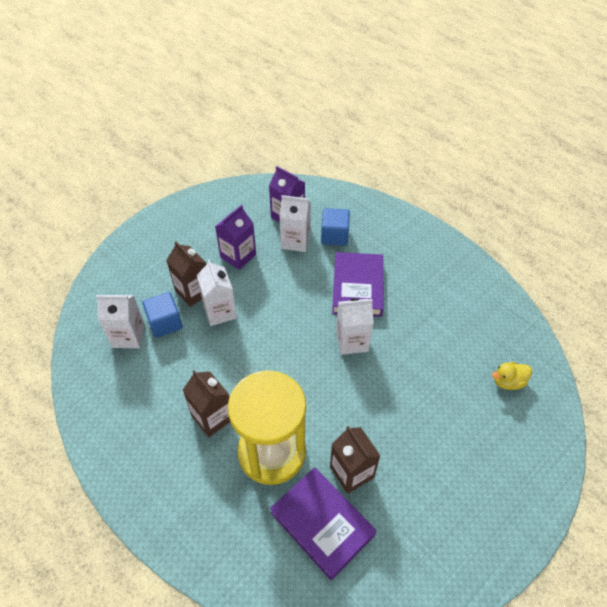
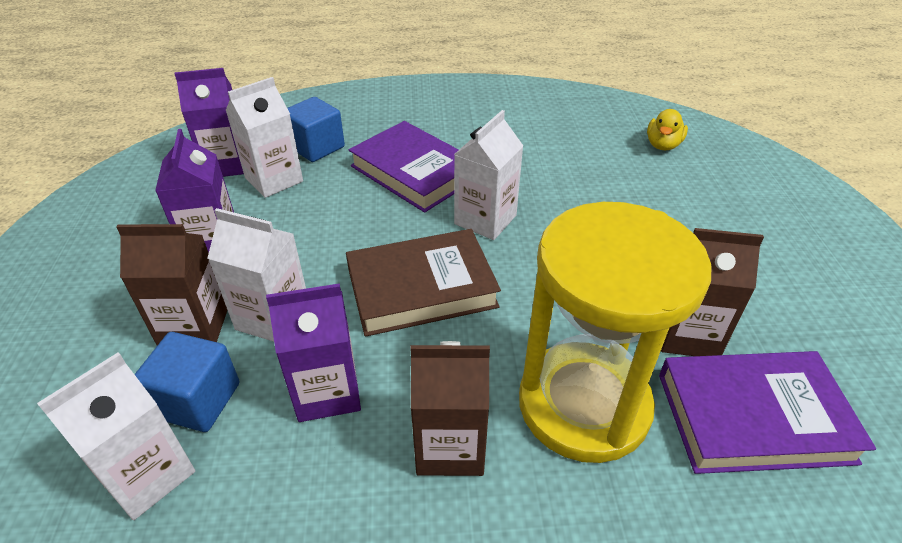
camera: 50 degrees left, 10 degrees down
none -> purple carton [266,283,361,422]
none -> brown book [346,229,501,337]

